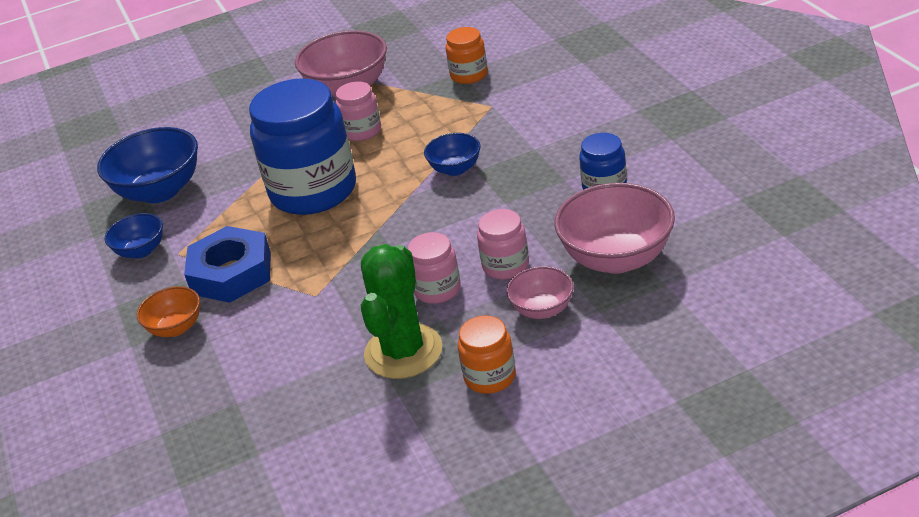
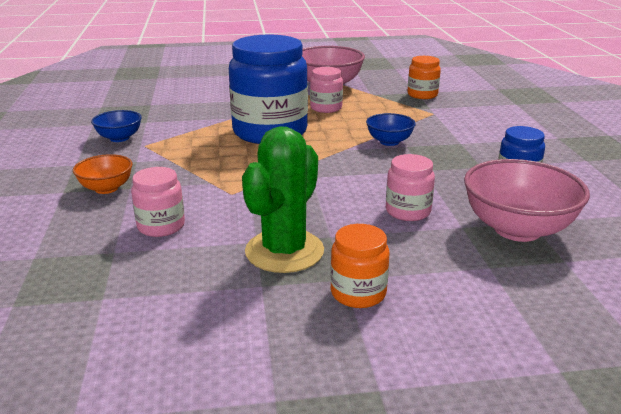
camera: 10 degrees right, 10 degrees down
blue bowl [97,127,198,203] -> none
blue nut [184,226,271,303] -> none
pink jar [408,232,461,304] -> pink jar moved to [131,167,185,237]
pink bowl [506,266,574,319] -> none

